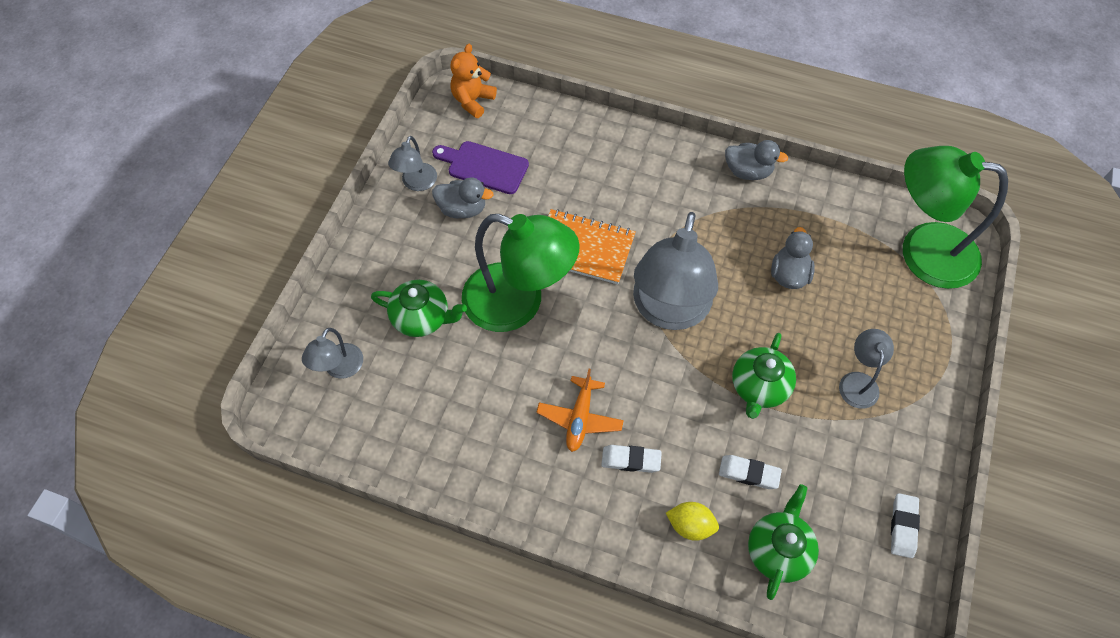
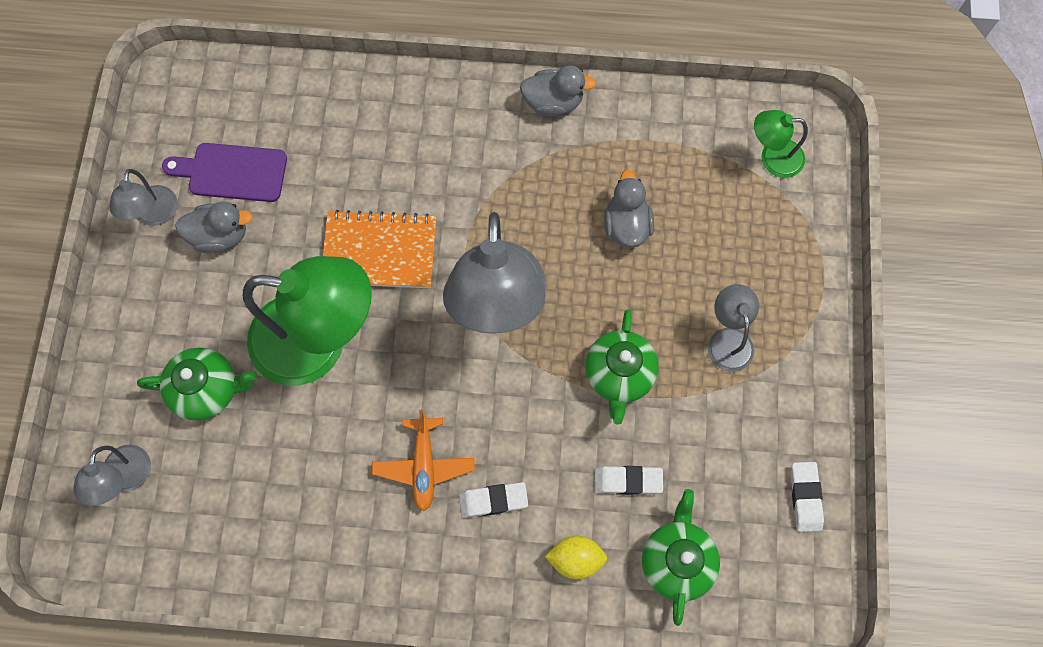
camera: 15 degrees left, 10 degrees up
orange teddy bear [450,44,497,118] -> none
green lamp [903,146,1008,289] -> green lamp [754,110,808,178], size x0.47

